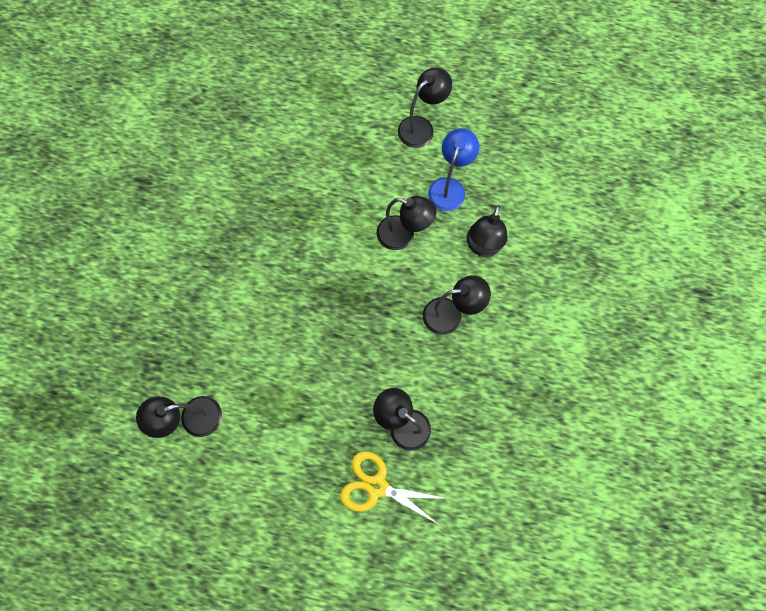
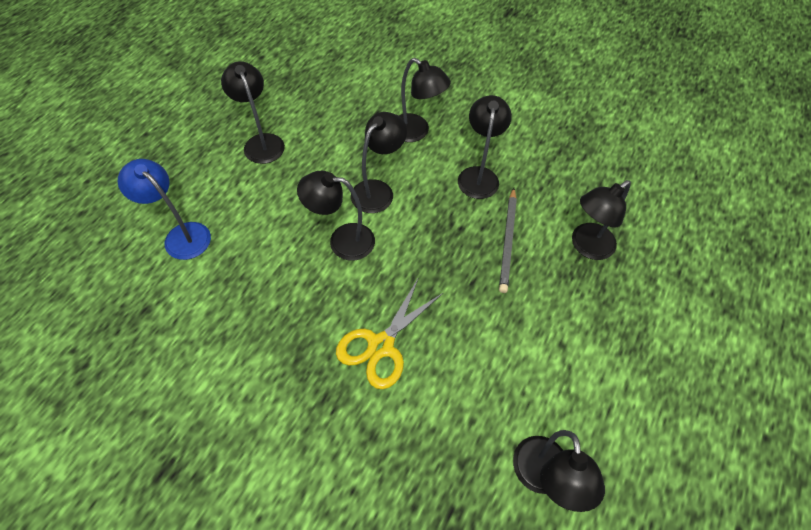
camera: 75 degrees left, 15 degrees down
yellow scissors [340,451,448,526] -> yellow scissors moved to [336,277,443,389]
blue lamp [428,128,479,211] -> blue lamp moved to [118,159,211,260]
none -> black lamp [297,171,375,261]
none -> grey pencil [499,188,517,293]

